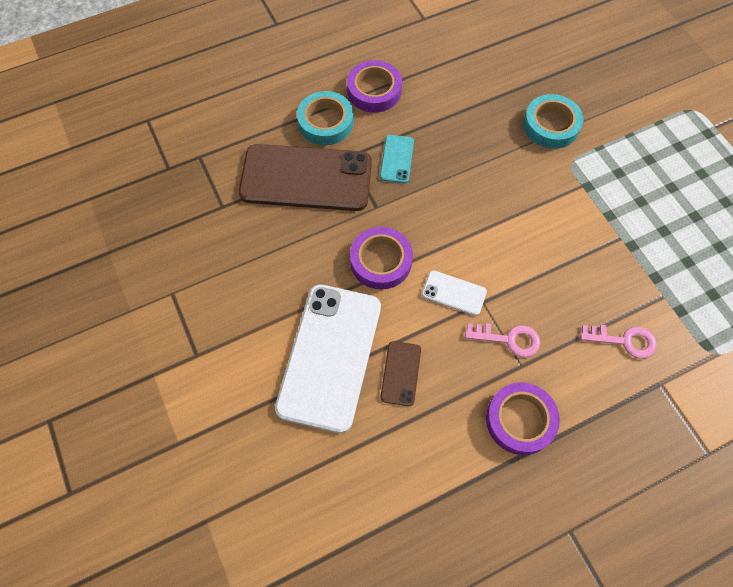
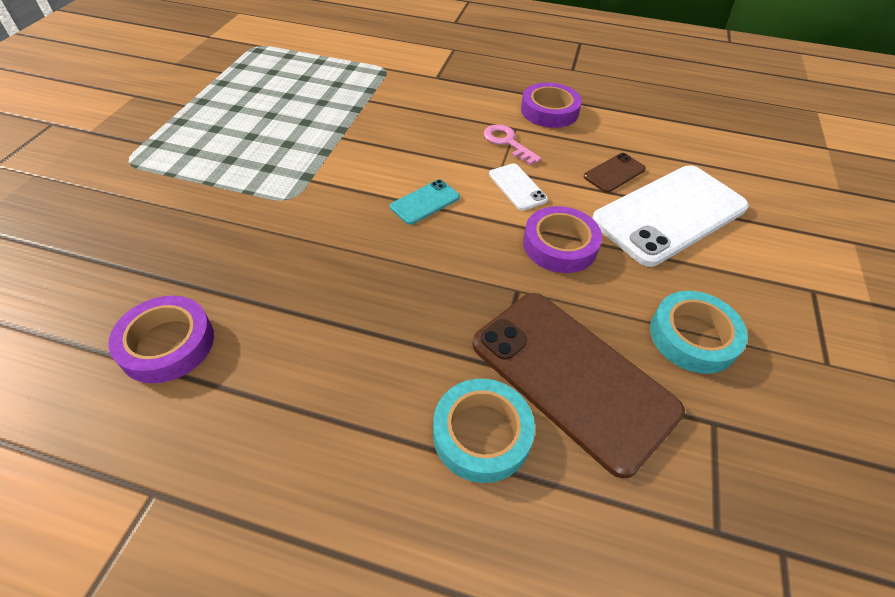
camera: 140 degrees left, 15 degrees down
purple tape [347,60,402,113] -> purple tape moved to [108,296,214,383]
turquoise phone [380,135,414,183] -> turquoise phone moved to [390,179,460,225]
turquoise tape [523,94,583,149] -> turquoise tape moved to [650,291,748,374]
pink key [580,325,657,359] -> none

